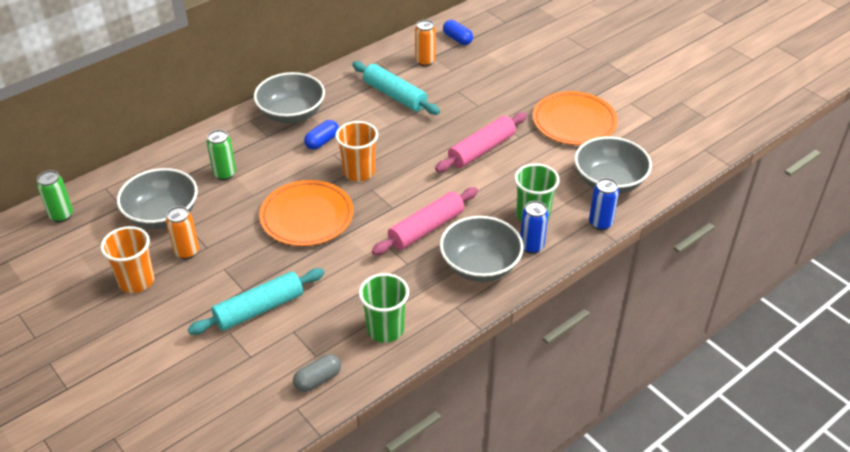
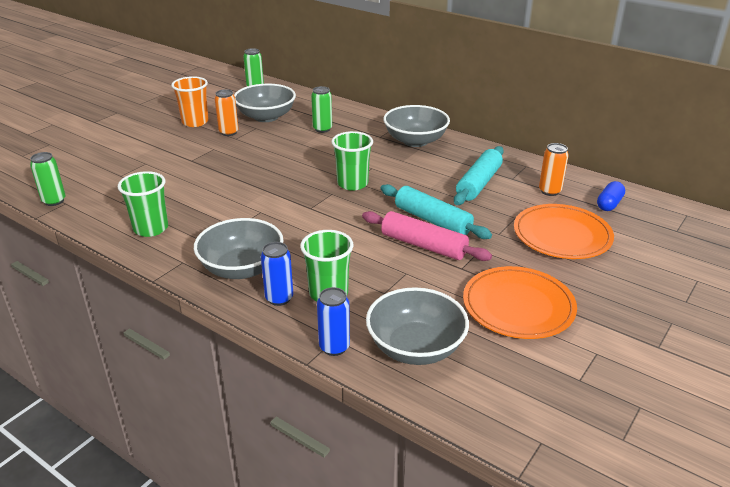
camera: 75 degrees right, 10 degrees down
turquoise rolling pin [188,268,324,335] -> turquoise rolling pin moved to [381,184,492,239]
orange plate [259,180,353,246] -> orange plate moved to [514,204,614,259]
grey capsule [293,354,341,392] -> none
blue capsule [304,120,339,150] -> none
orange cup [335,121,378,181] -> green cup [331,131,373,191]
pink rolling pin [372,187,478,255] -> none
none -> green can [30,152,66,206]

